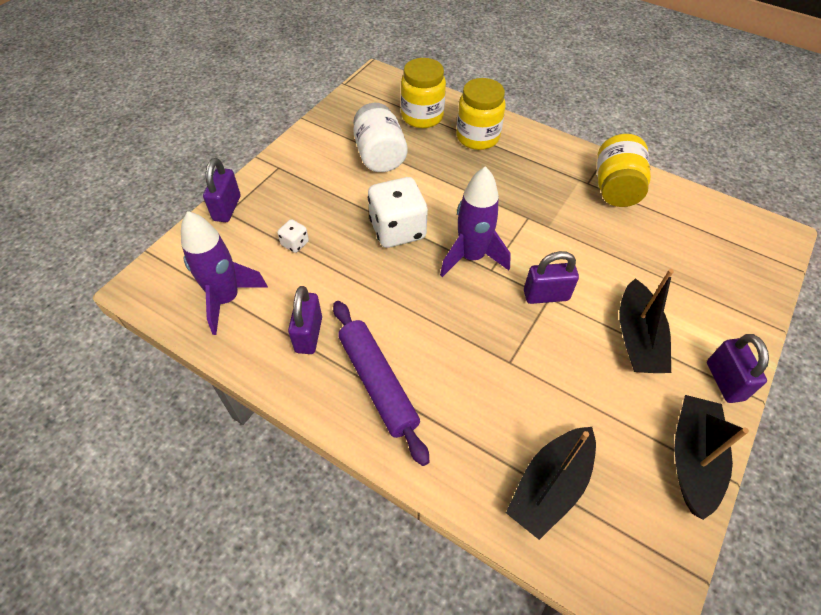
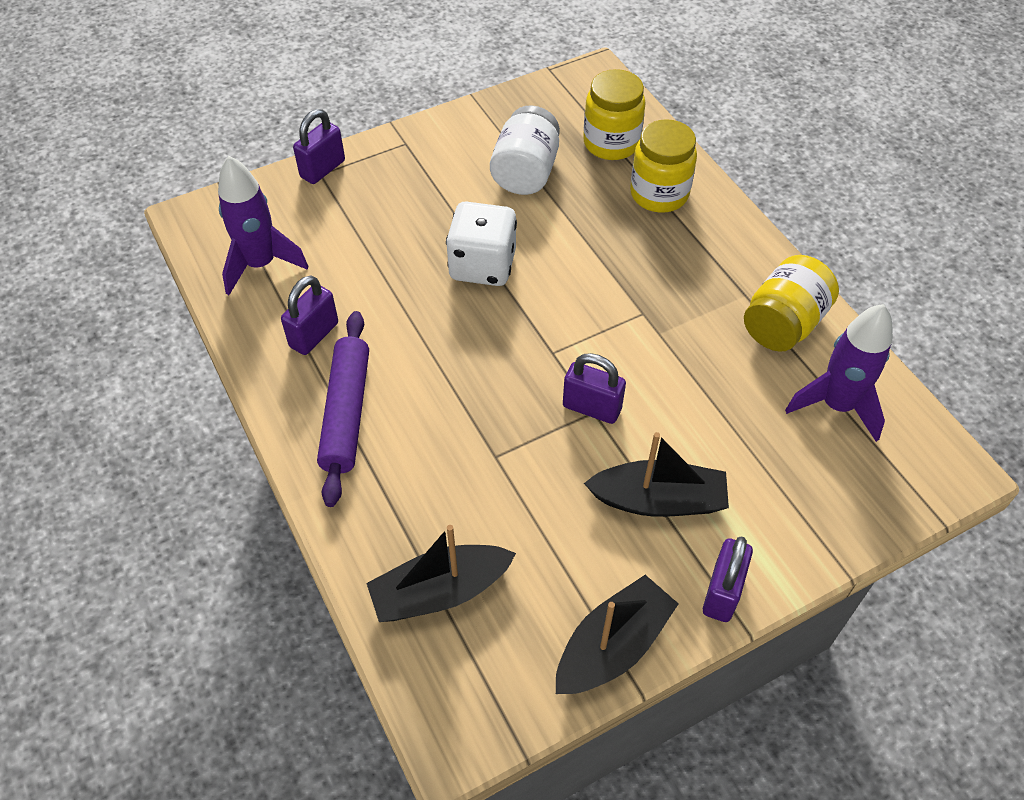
camera: 30 degrees right, 0 degrees up
white dice [277,219,309,253] -> none
purple rocket [440,166,511,277] -> purple rocket moved to [785,304,892,442]
black boat [619,269,674,373] -> black boat turned 120 degrees counterclockwise [584,432,729,517]

